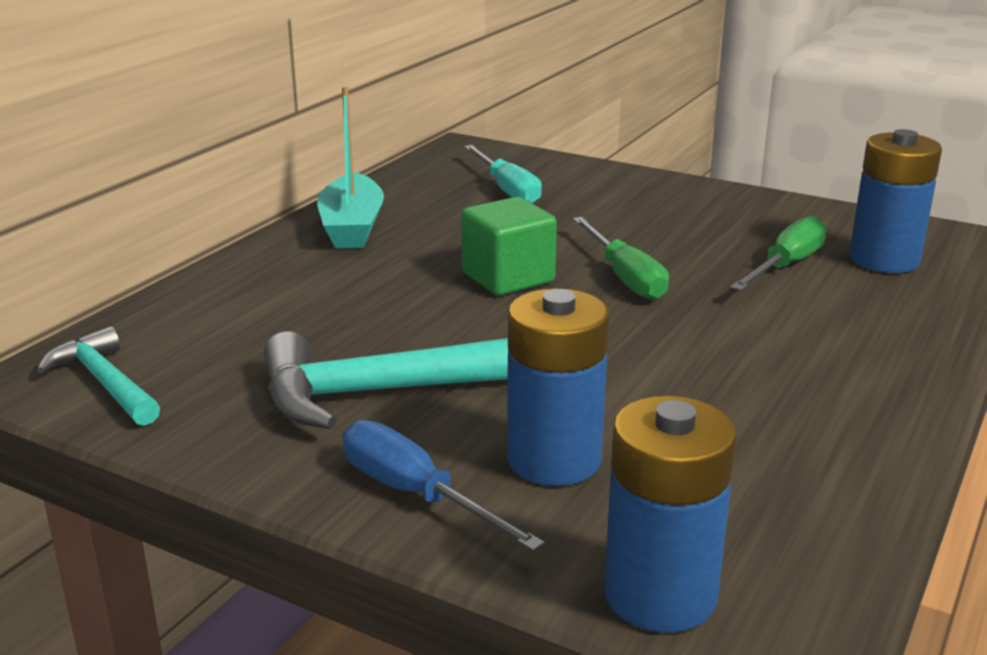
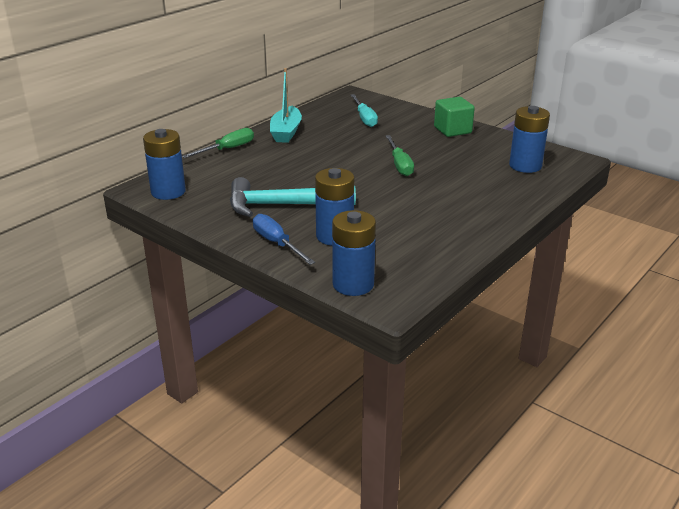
camera: 10 degrees right, 5 degrees up
turquoise hammer [37,326,160,426] -> blue battery [143,129,186,200]
green cube [461,197,557,295] -> green cube moved to [434,97,475,137]
green screwdriver [731,216,827,291] -> green screwdriver moved to [182,128,254,158]

